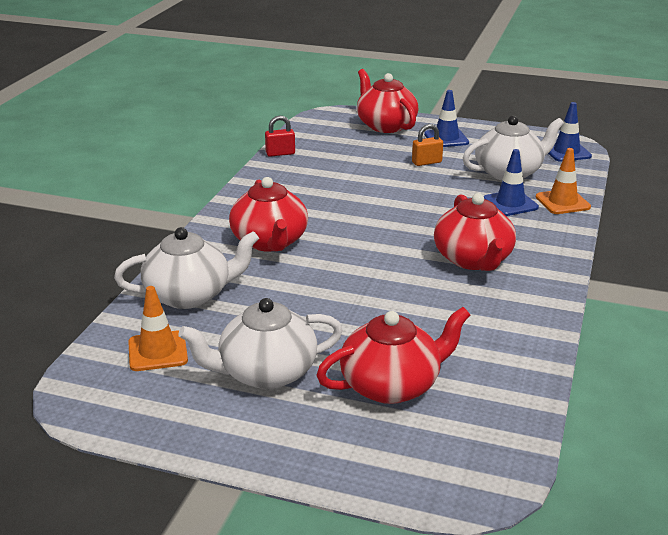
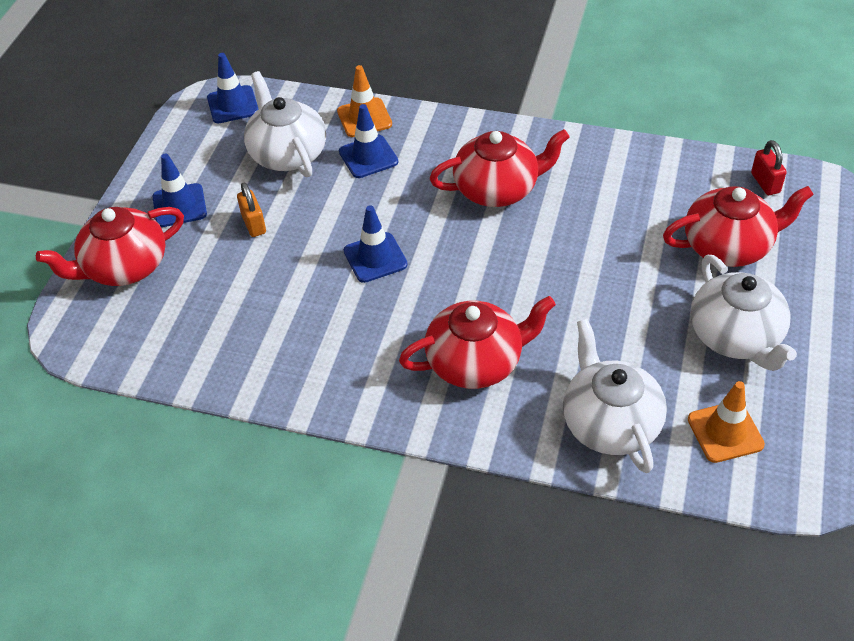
camera: 90 degrees left, 20 degrees up
red padlock [265,116,295,157] -> red padlock moved to [751,140,787,195]
red teapot [316,307,470,404] -> red teapot turned 105 degrees clockwise [663,186,814,267]
none -> blue traffic cone [344,205,408,283]

